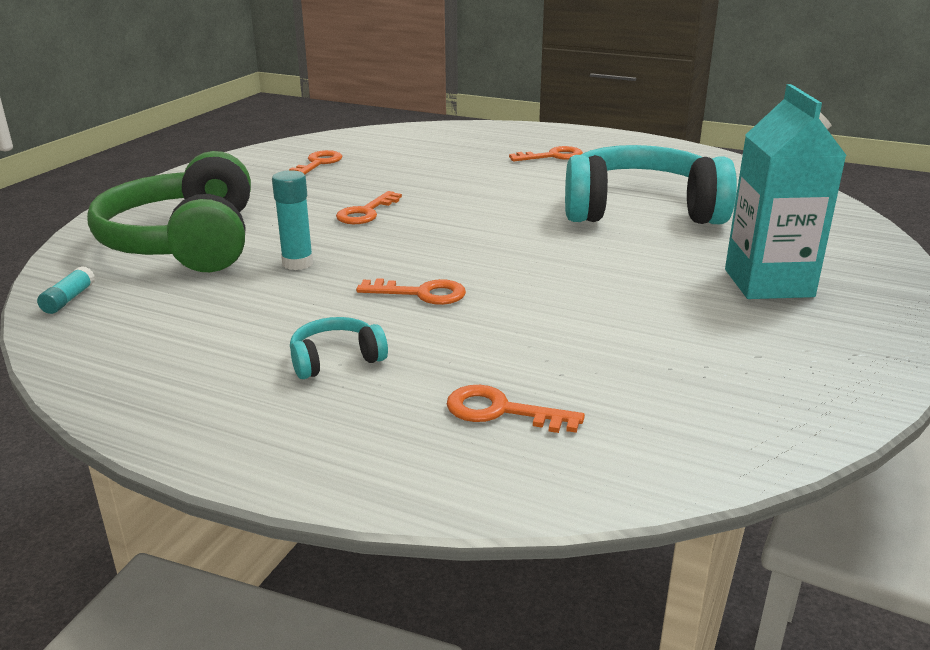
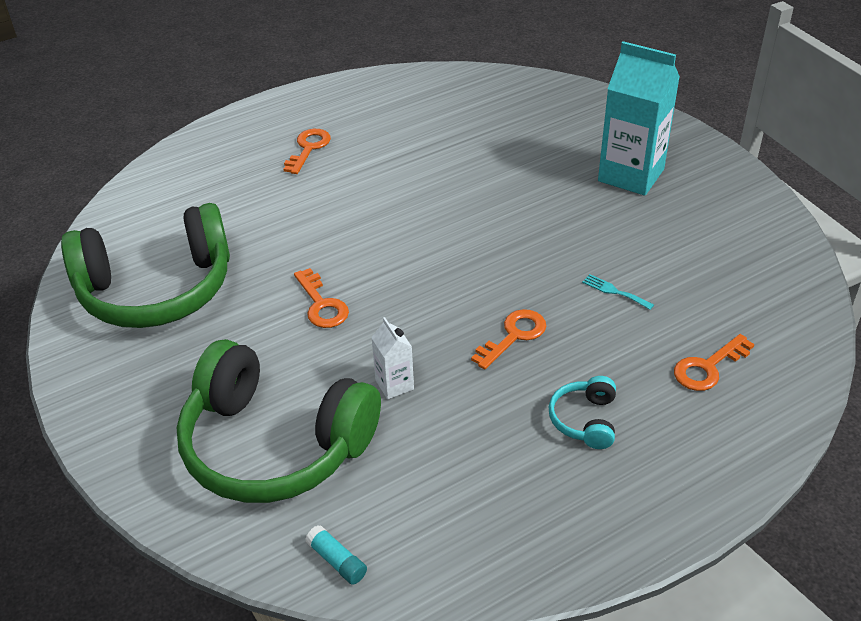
camera: 55 degrees left, 15 degrees up
turquoise glue stick [272,170,313,270] -> white carton [371,317,414,399]
orange key [289,150,342,174] -> green headphones [61,203,230,328]
turquoise headphones [565,145,737,224] -> none
none -> turquoise fork [582,274,654,310]

